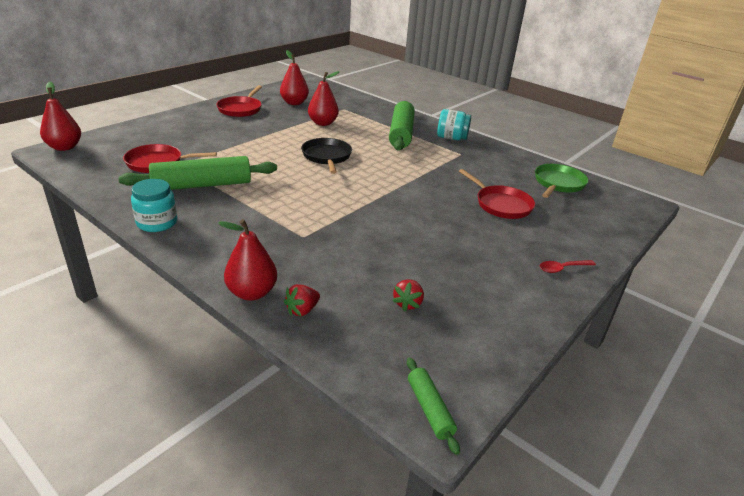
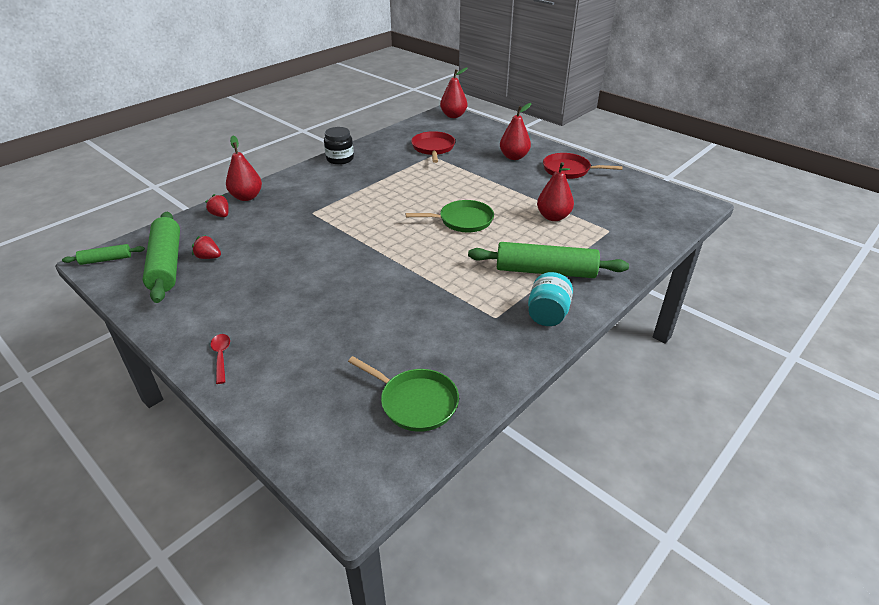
camera: 95 degrees right, 5 degrees up
green rolling pin [119,156,277,190] -> green rolling pin moved to [143,212,180,303]
turquoise jar [131,179,177,232] -> black jar [324,127,354,165]
red pear [280,50,309,105] -> red pear moved to [500,103,531,160]
black pan [301,138,352,174] -> green pan [406,200,494,232]
red pan [459,169,535,219] -> none

